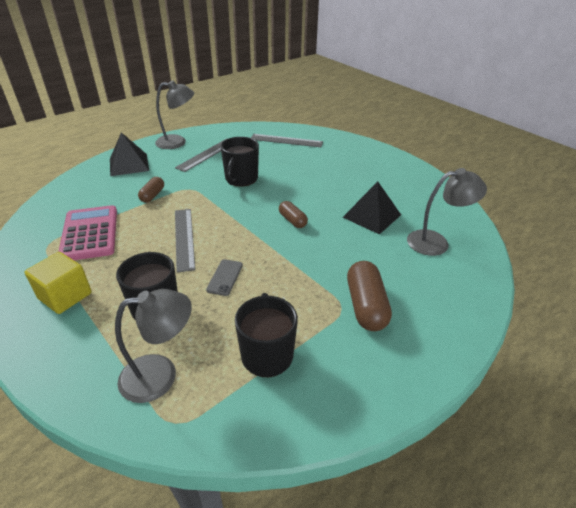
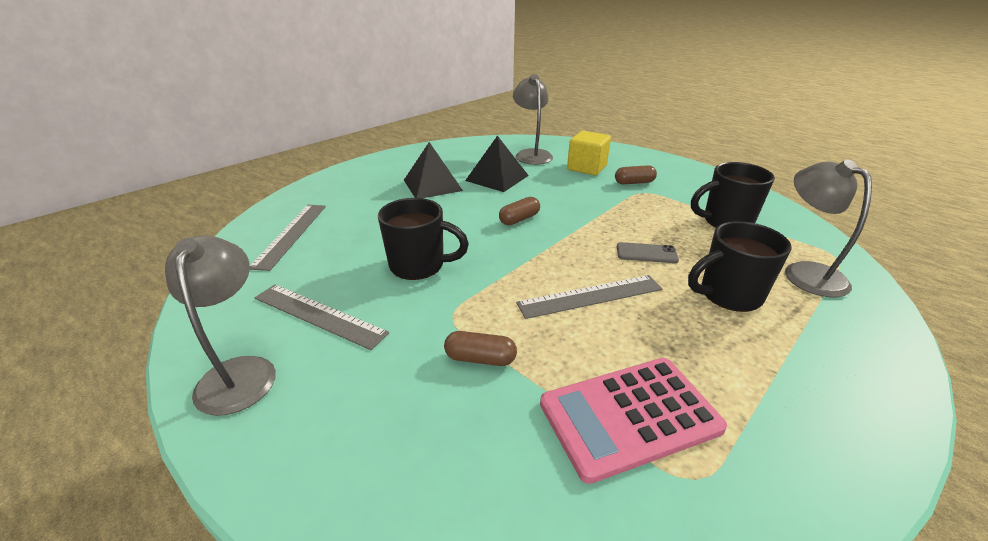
camera: 95 degrees left, 5 degrees down
yellow cube [25,252,91,314] -> yellow cube moved to [567,130,611,175]
black pyramid [110,132,149,176] -> black pyramid moved to [404,142,463,198]
brown capsule [347,261,392,331] -> brown capsule [615,165,657,185], size x0.59

